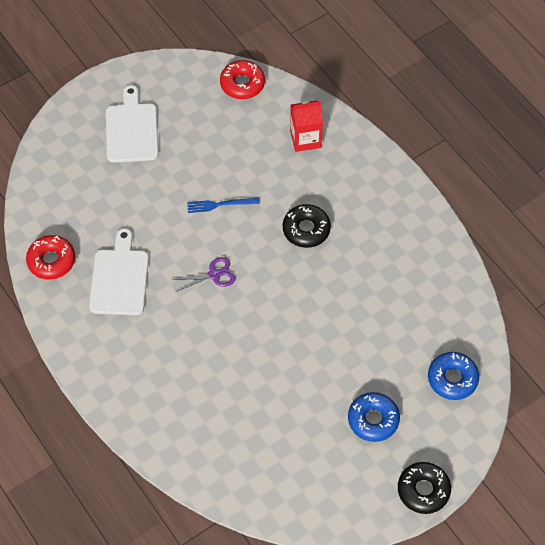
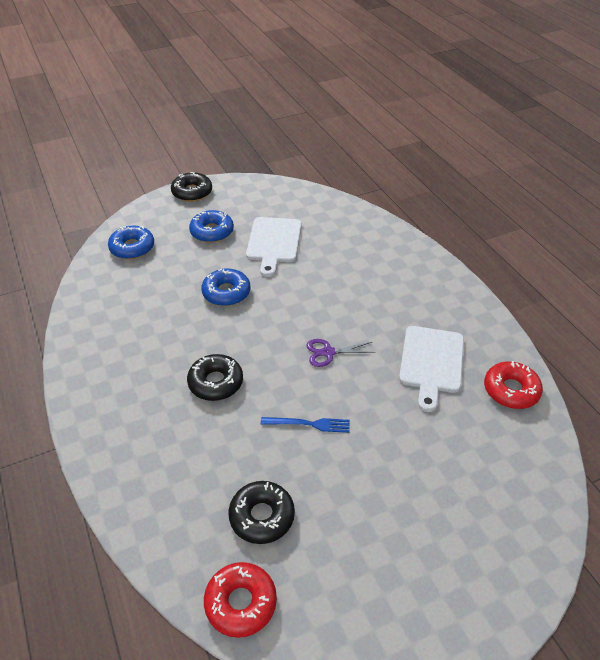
camera: 170 degrees left, 15 degrees down
white cutting board [106,85,158,163] -> white cutting board moved to [246,217,302,277]
red carton [290,101,323,152] -> none
none -> blue donut [201,268,250,306]
none -> black donut [228,481,295,544]

